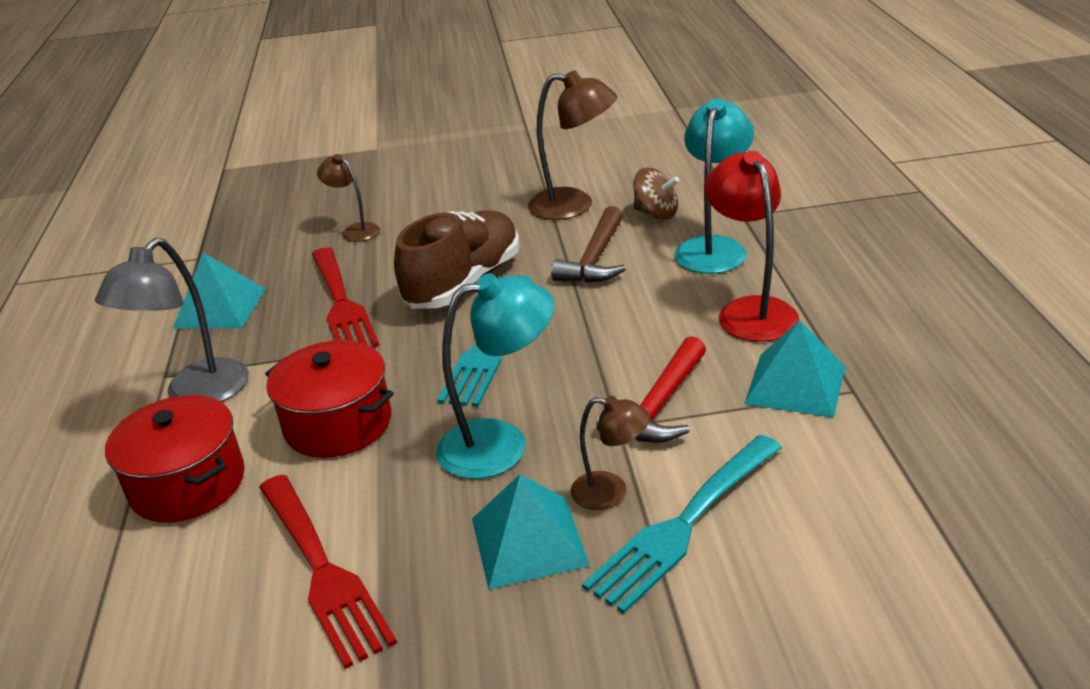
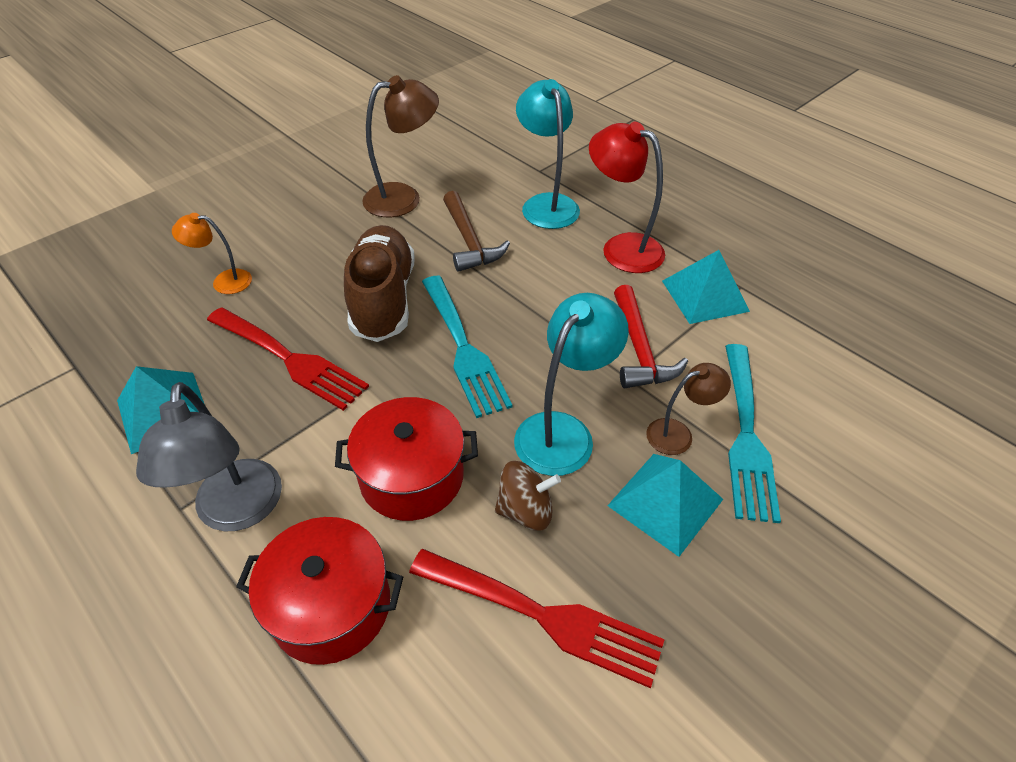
camera: 40 degrees left, 15 degrees up
brown lamp [317,154,380,242] -> orange lamp [172,213,252,294]
brown spinning top [633,168,680,220] -> brown spinning top moved to [495,461,561,531]

